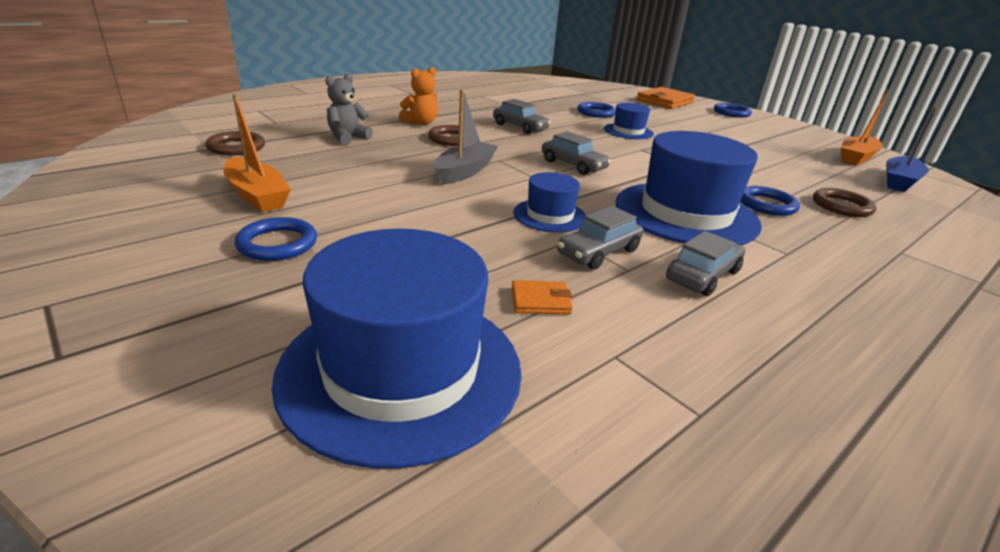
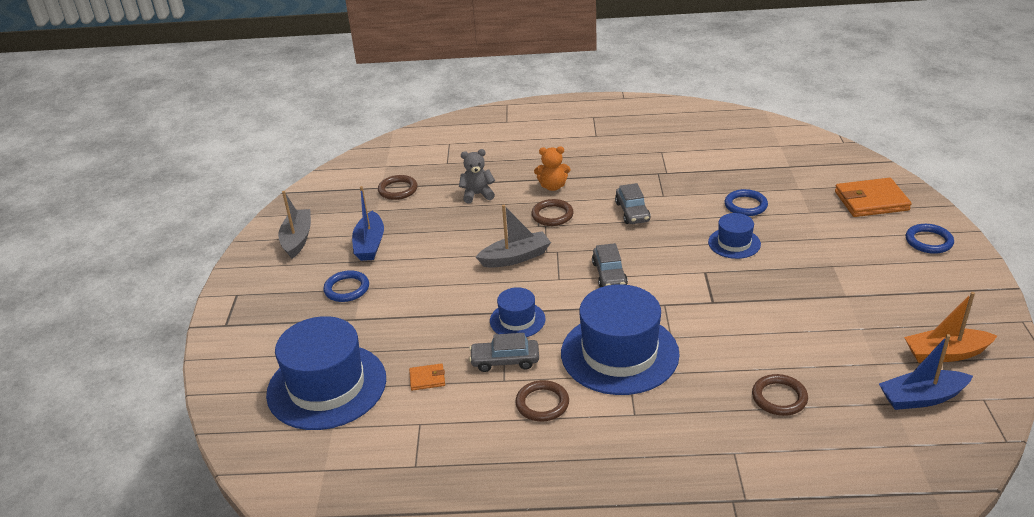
camera: 45 degrees right, 5 degrees up
orange boat [223,94,291,212] -> blue boat [352,186,384,261]
orange wallet [512,280,573,315] -> orange wallet turned 45 degrees counterclockwise [409,363,445,391]
grey car [666,231,745,296] -> brown ring [515,380,569,421]
blue ring [740,186,800,216] -> none
none -> grey boat [278,191,311,259]

